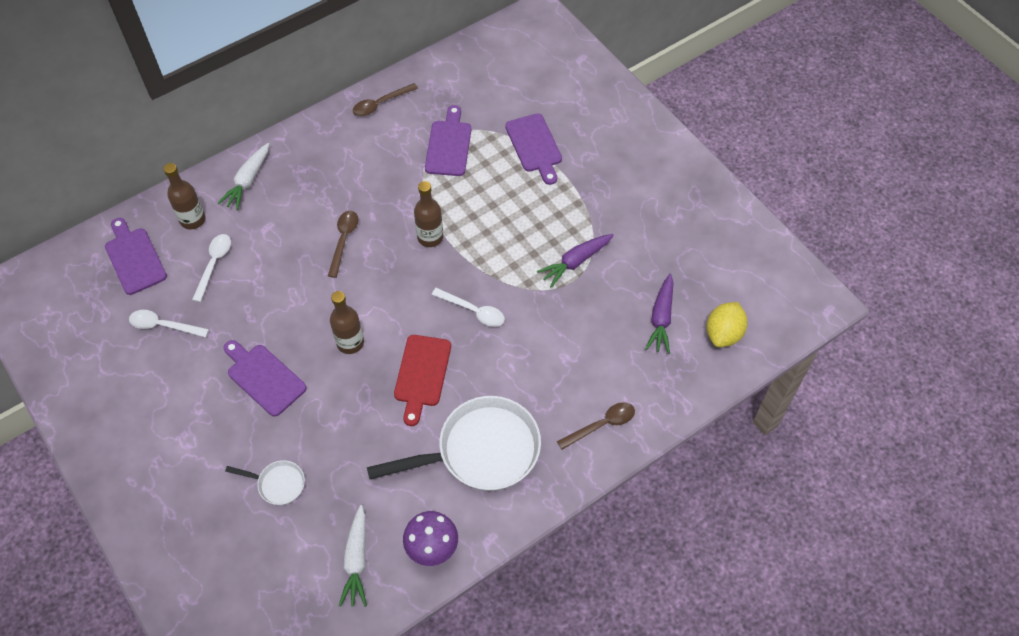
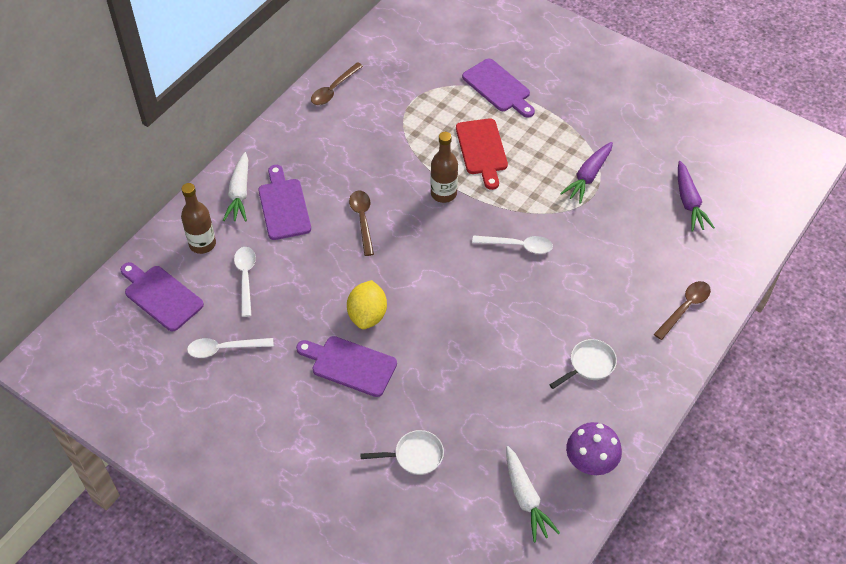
camera: 20 degrees left, 5 degrees down
brown bottle [330,291,364,354] -> none
white pan [367,396,541,491] -> white pan [550,339,617,389], size x0.46
red cutting board [394,335,451,426] -> red cutting board moved to [456,118,508,190]
purple cutting board [425,105,472,176] -> purple cutting board moved to [258,165,311,240]
yellow lemon [707,302,747,347] -> yellow lemon moved to [347,280,387,329]

